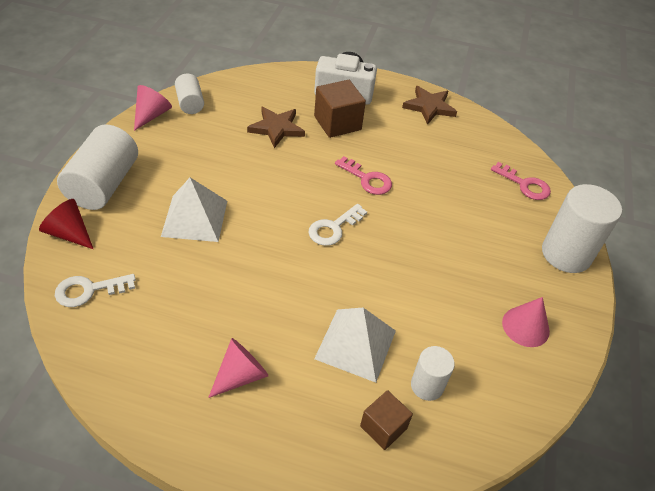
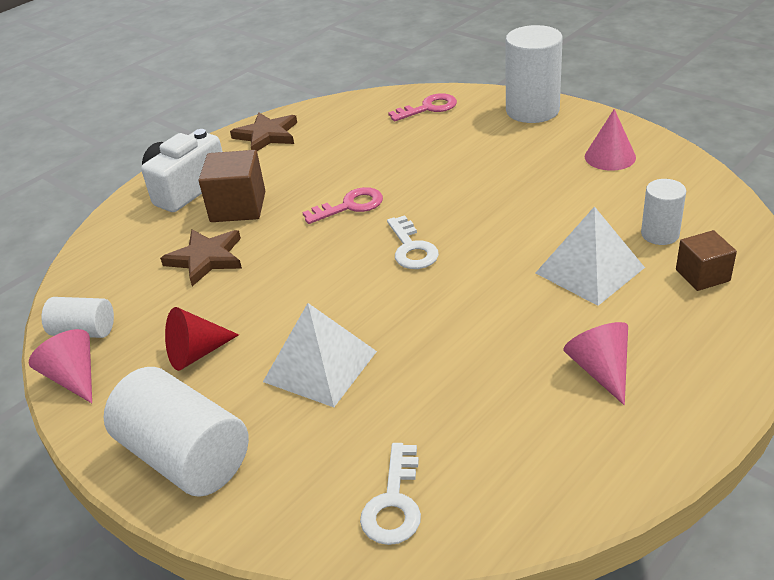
camera: 55 degrees left, 10 degrees down
red cone [39,199,93,249] -> red cone moved to [165,307,239,371]

